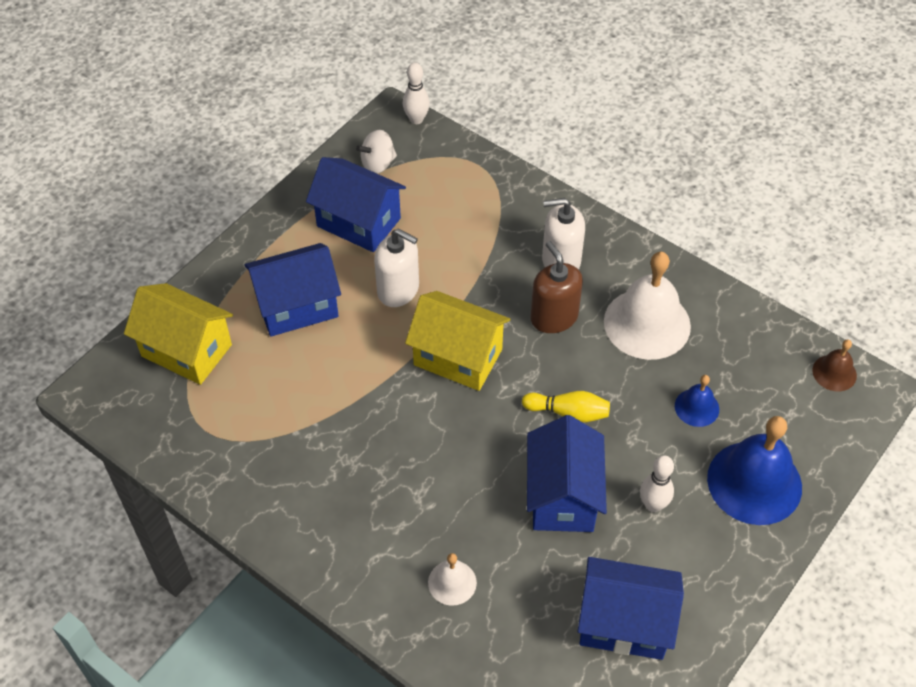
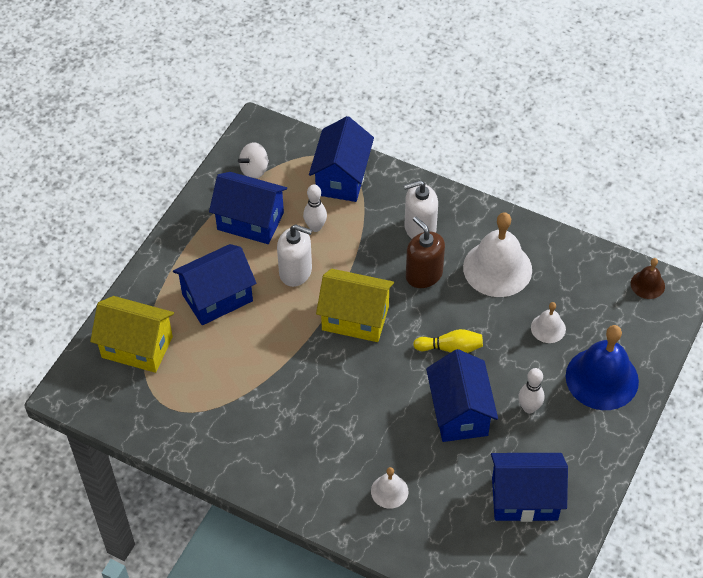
camera: 10 degrees left, 0 degrees up
white bowling pin [403,62,430,124] -> white bowling pin moved to [303,184,327,232]
blue bell [675,375,719,427] -> white bell [531,302,566,343]
none -> blue house [309,116,374,202]

